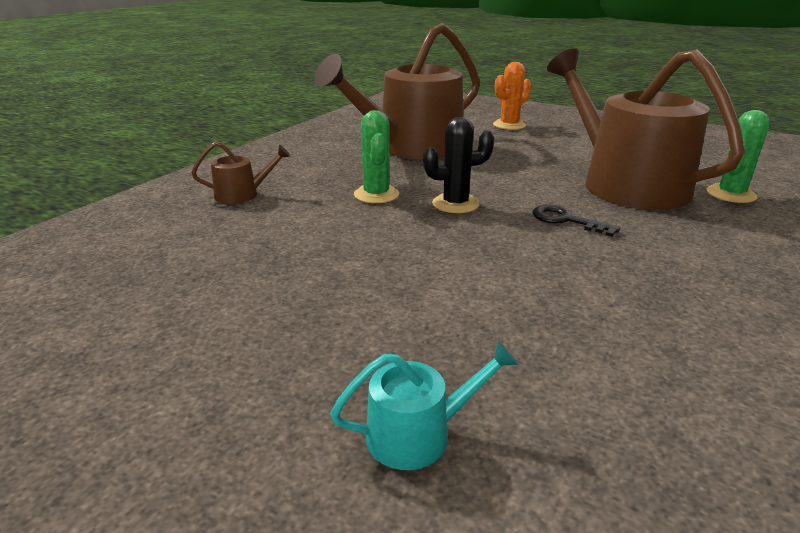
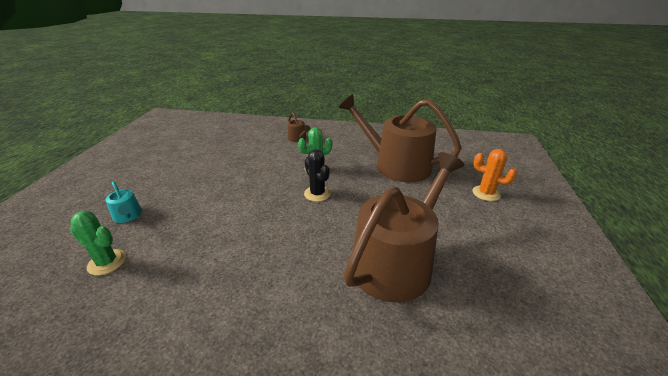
camera: 70 degrees right, 5 degrees up
black key [532,205,620,237] -> none
green cactus [707,110,770,203] -> green cactus moved to [70,211,126,275]

